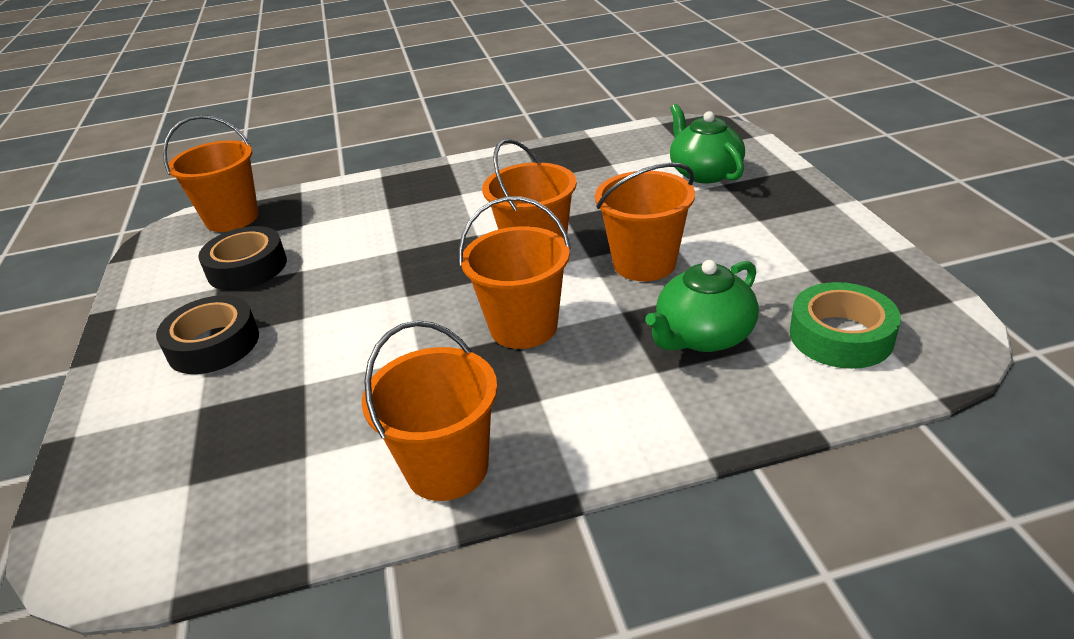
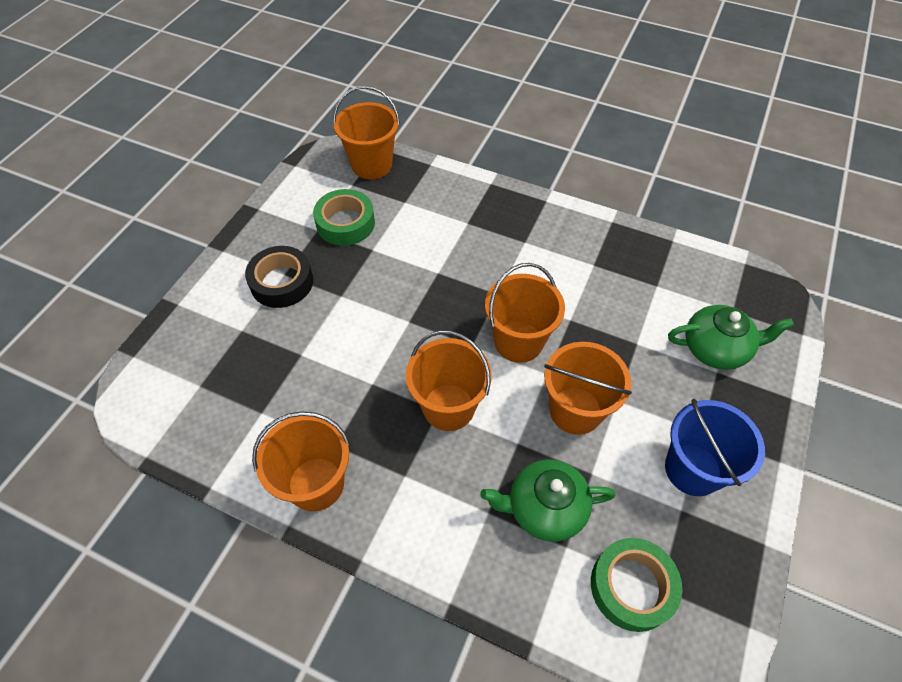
camera: 35 degrees right, 20 degrees up
black tape [198,226,287,290] -> green tape [313,189,375,246]
green teapot [670,104,745,183] -> green teapot turned 75 degrees clockwise [668,305,794,370]
none -> blue bucket [665,399,765,496]

